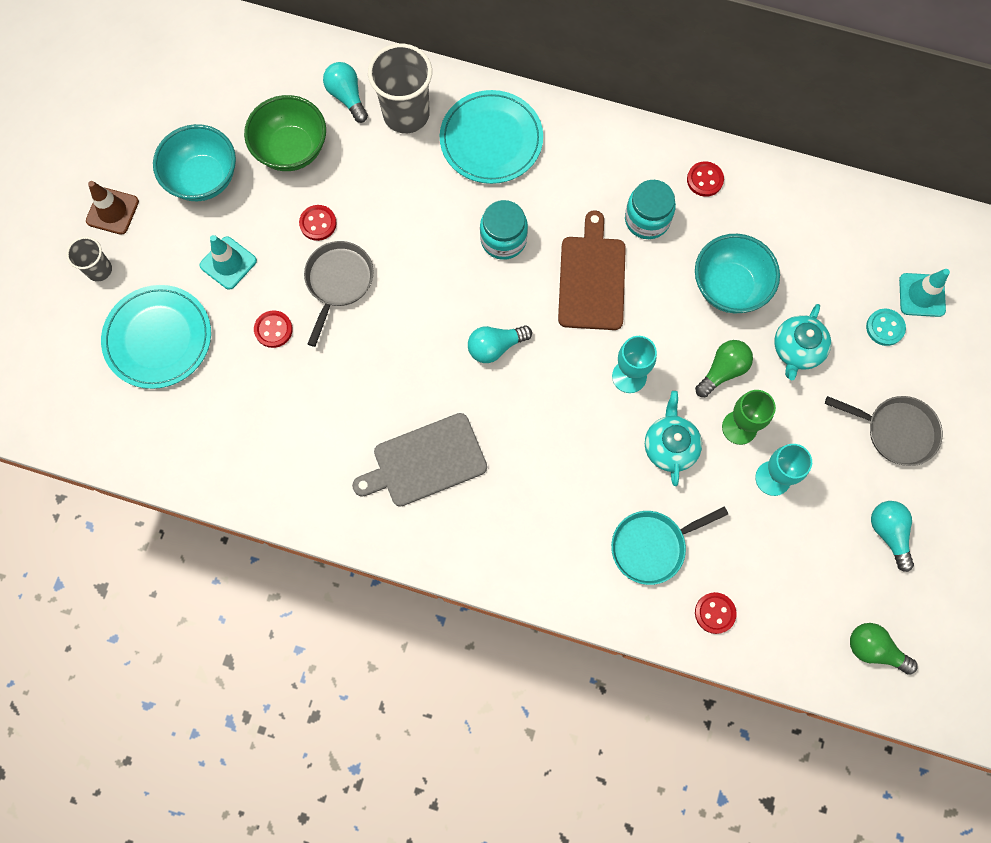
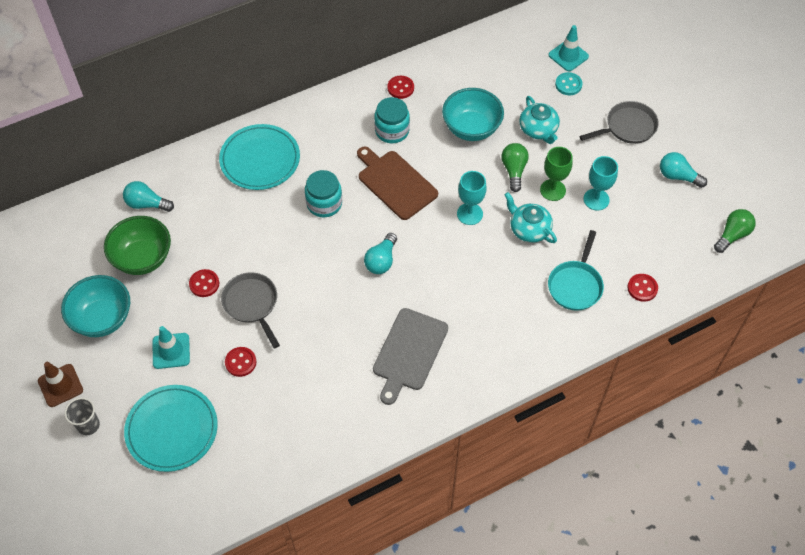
camera: 45 degrees left, 15 degrees down
grey cup [368,44,432,133] -> none
green light bulb [850,623,917,675] -> green light bulb turned 150 degrees clockwise [714,209,756,253]

